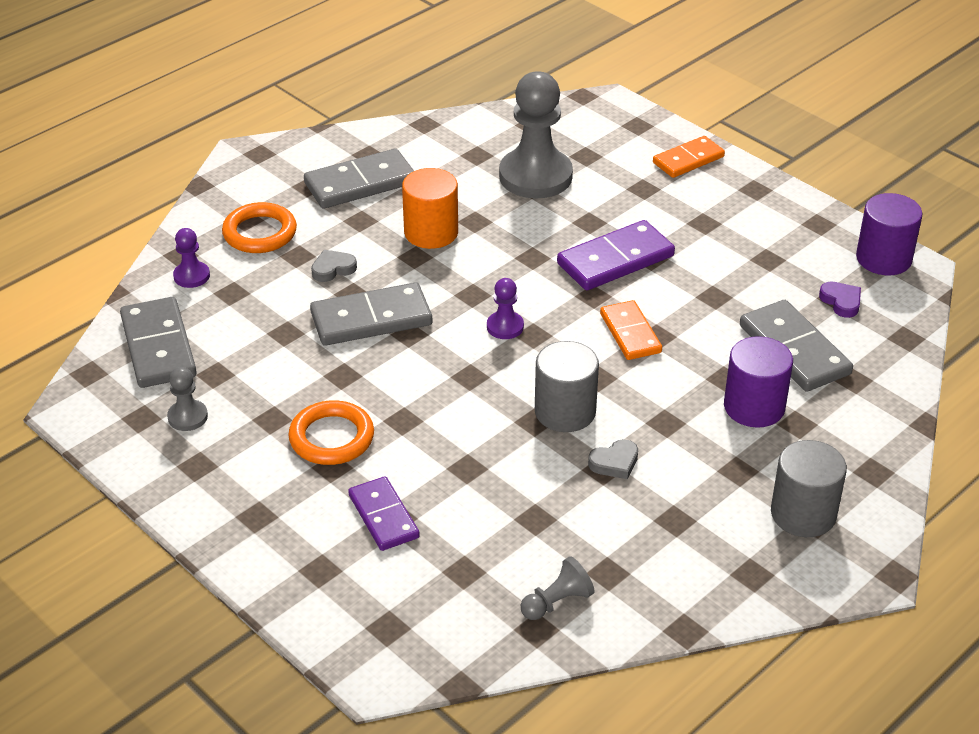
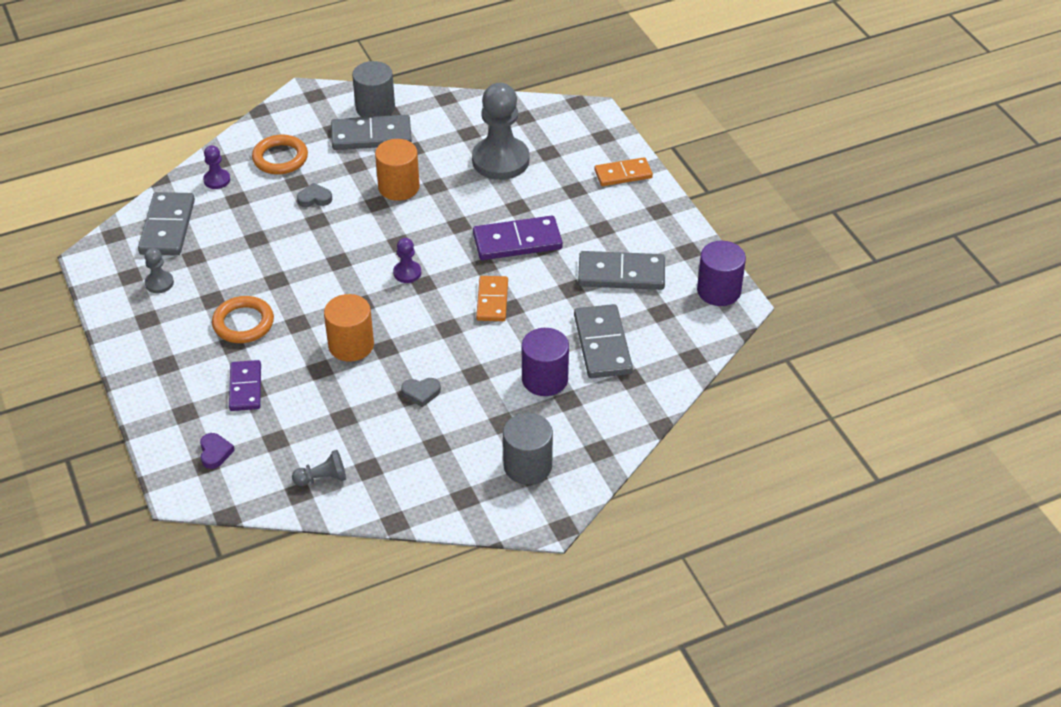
camera: 20 degrees right, 5 degrees up
grey domino [310,282,432,346] -> grey domino moved to [578,251,665,290]
grey cylinder [535,341,599,432] -> grey cylinder moved to [352,61,395,117]
purple heart [819,281,861,318] -> purple heart moved to [200,433,235,469]
none -> orange cylinder [324,294,374,362]

